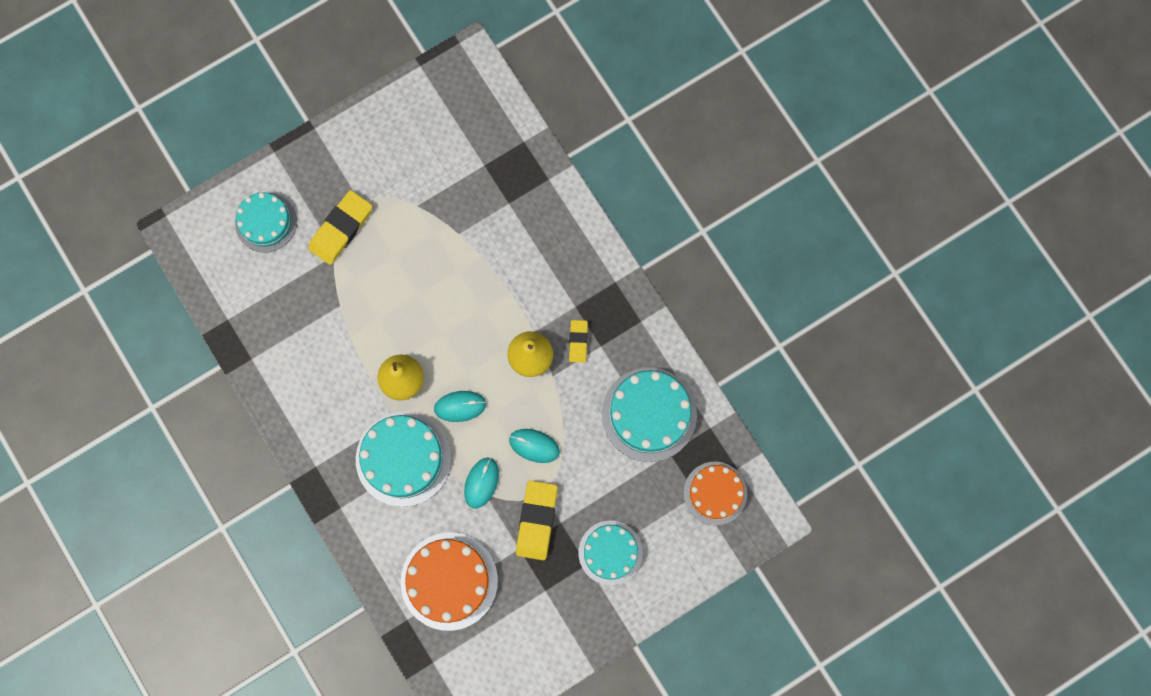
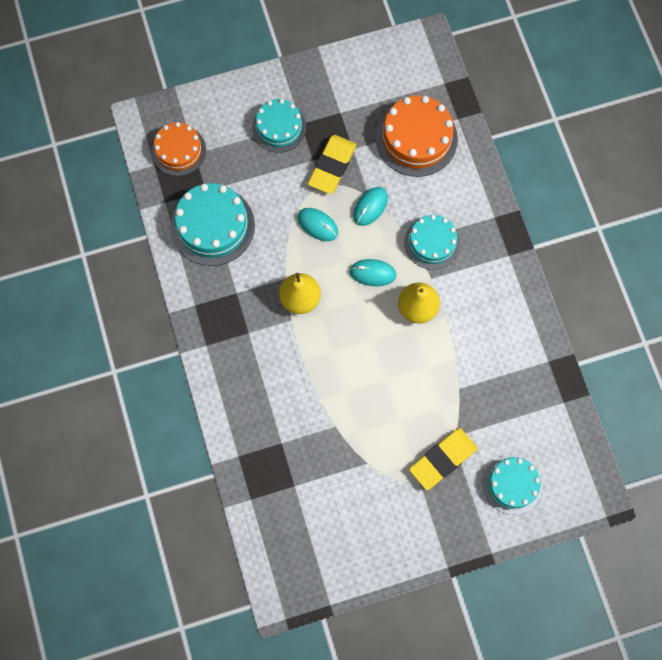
camera: 165 degrees left, 5 degrees down
turquoise cake [356,411,451,507] -> turquoise cake [404,215,460,270], size x0.66
yellow eraser [569,320,588,363] -> none

